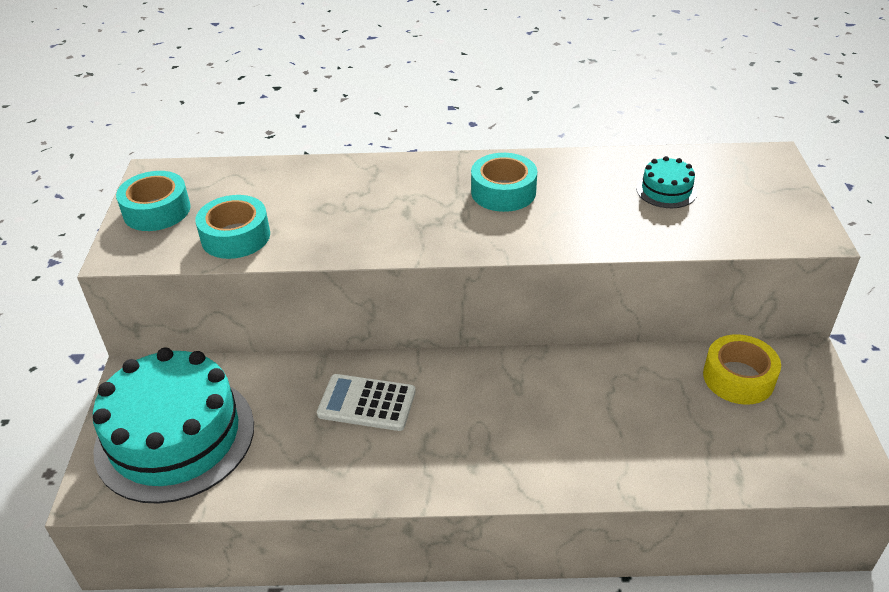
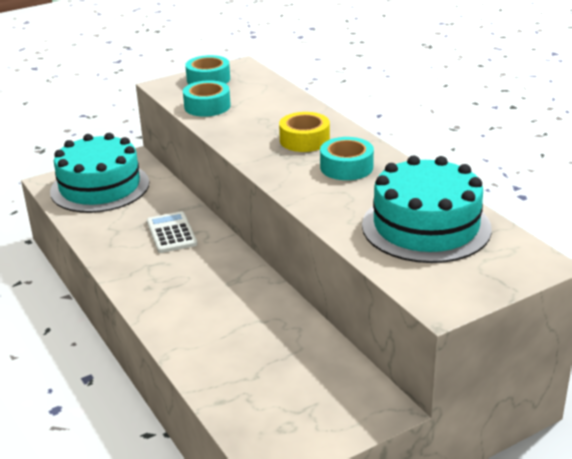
camera: 60 degrees right, 10 degrees down
turquoise cake [636,156,697,208] -> turquoise cake [362,156,492,263], size x2.36
yellow tape [703,334,781,405] -> yellow tape moved to [279,112,330,152]

